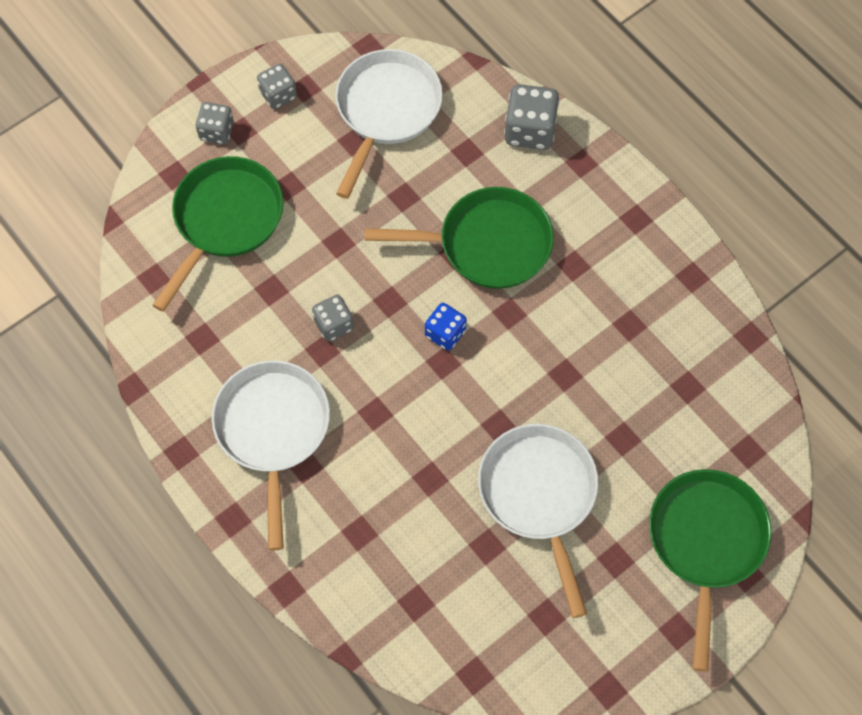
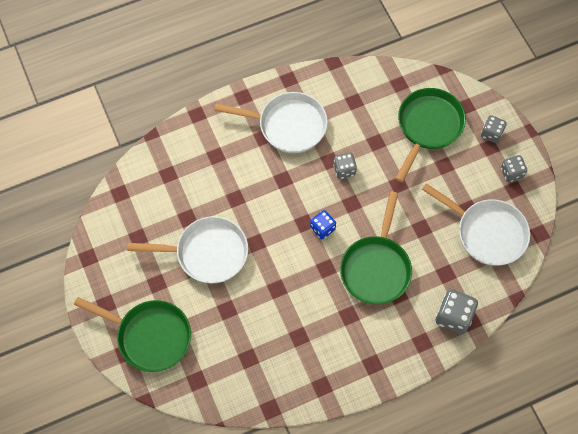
camera: 105 degrees right, 0 degrees up
green pan [152,156,283,312] -> green pan turned 105 degrees counterclockwise [395,88,466,182]

